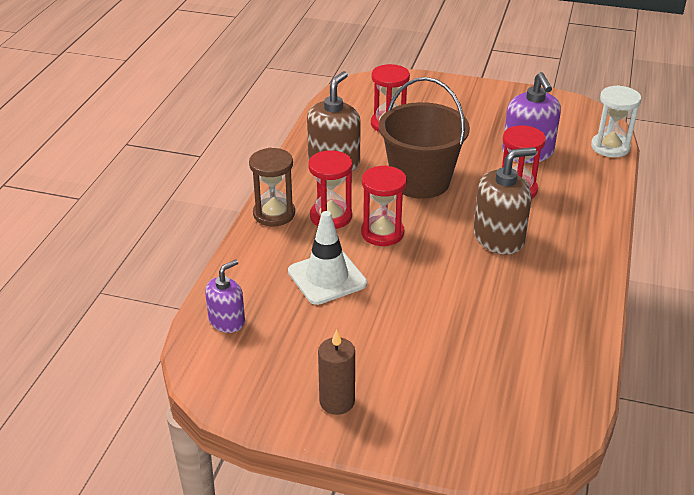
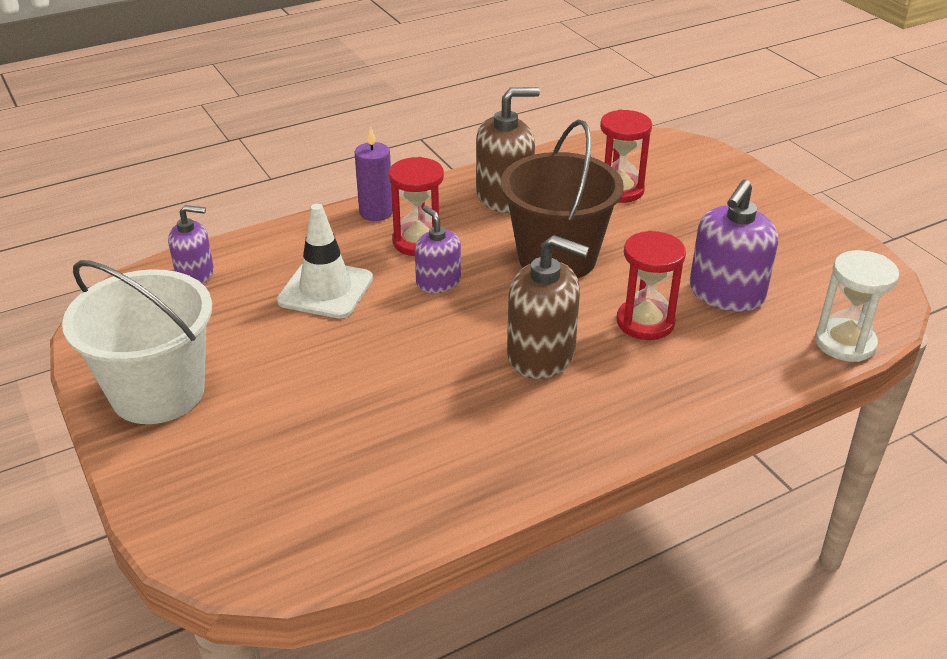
camera: 45 degrees right, 0 degrees up
brown hourglass [249,148,295,226] -> purple candle [355,126,393,221]
brown candle [318,329,355,415] -> white bucket [62,260,212,424]
red hourglass [361,165,407,246] -> purple soap dispenser [415,206,461,293]

